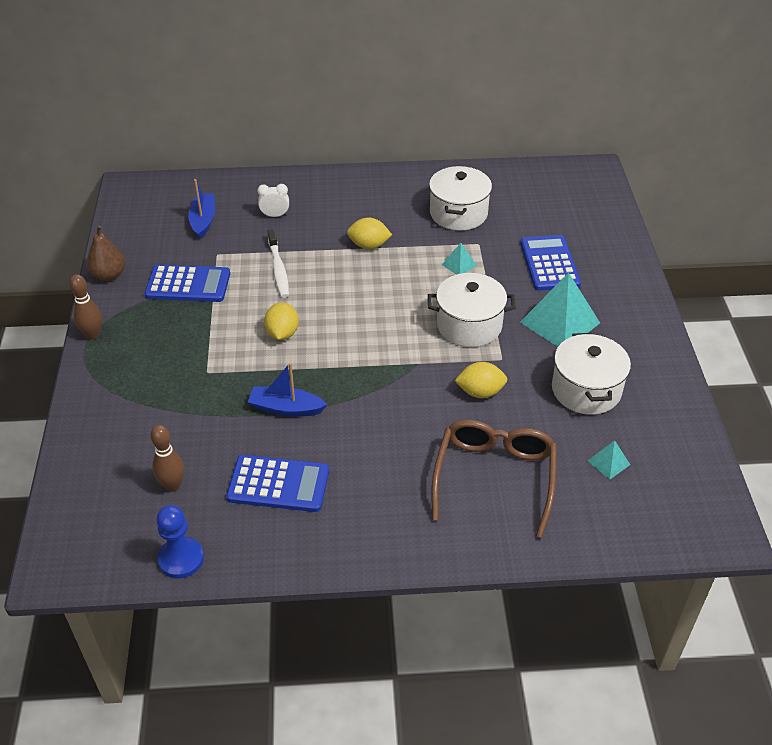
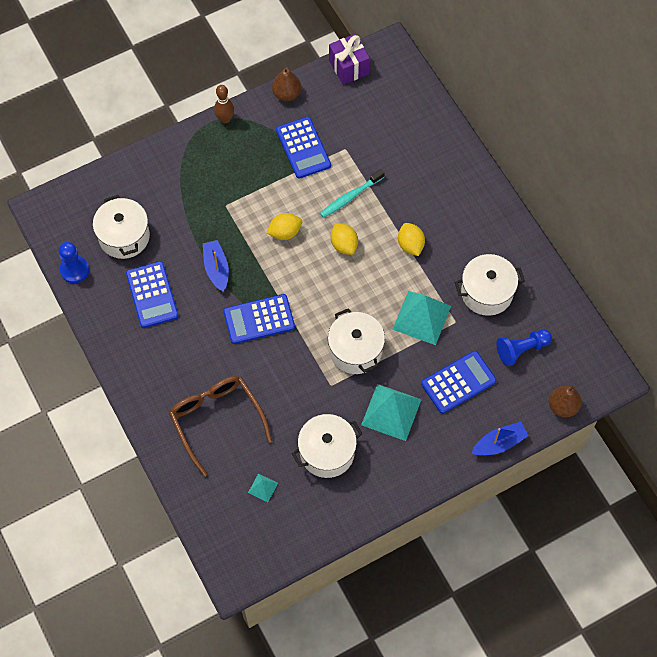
camera: 65 degrees right, 20 degrees up
brown bowling pin [150,425,184,492] -> white pot [93,195,150,259]
blue boat [188,179,215,239] -> blue boat moved to [471,422,529,456]
white clock [257,184,289,217] -> none
white toothbrush [268,229,289,298] -> turquoise toothbrush [320,169,385,218]
brown glasses [431,420,557,538] -> brown glasses turned 105 degrees counterclockwise [169,376,272,476]
turquoise pyramid [442,243,477,275] -> turquoise pyramid [392,291,451,345], size x2.14
yellow lemon [455,362,507,398] -> yellow lemon moved to [331,223,358,255]
none -> blue calculator [223,294,295,344]
none -> purple gift [329,34,370,85]
none -> blue pawn [496,329,552,366]
none -> brown pear [549,385,582,418]

